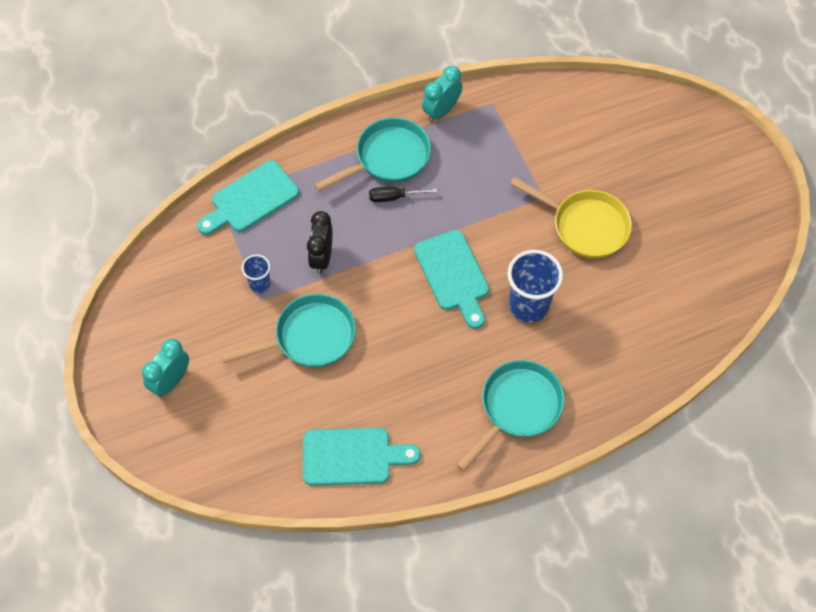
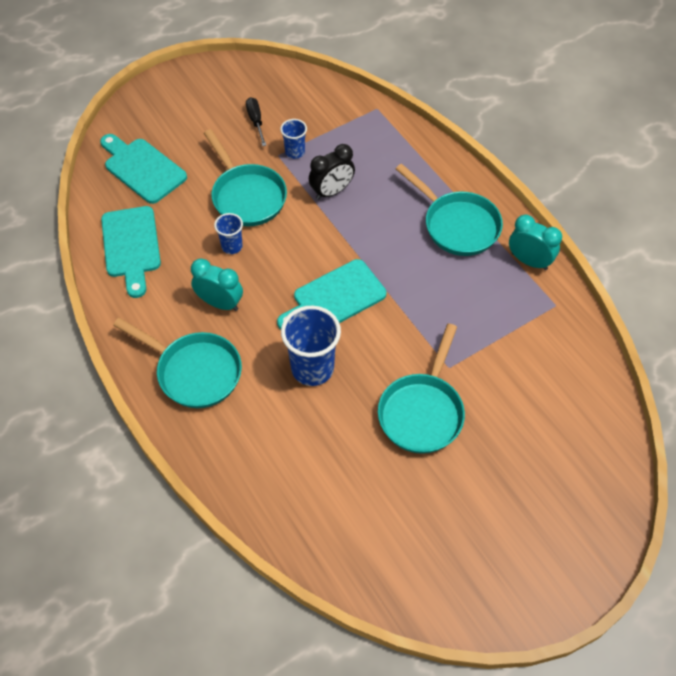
camera: 80 degrees right, 5 degrees down
turquoise clock [142,339,189,397] -> turquoise clock moved to [191,258,243,311]
turquoise cutting board [197,160,299,235] -> turquoise cutting board moved to [100,134,187,204]
black clock [307,211,332,274] -> black clock turned 150 degrees clockwise [309,144,355,200]
black screwdriver [369,187,437,202] -> black screwdriver moved to [246,97,266,146]
yellow pan [510,177,632,259] -> turquoise pan [378,323,465,454]
none -> blue cup [214,213,243,254]

